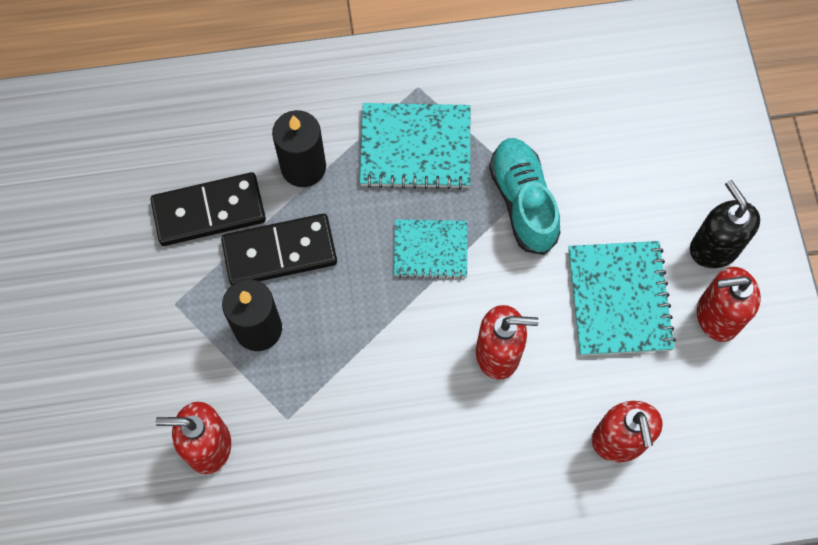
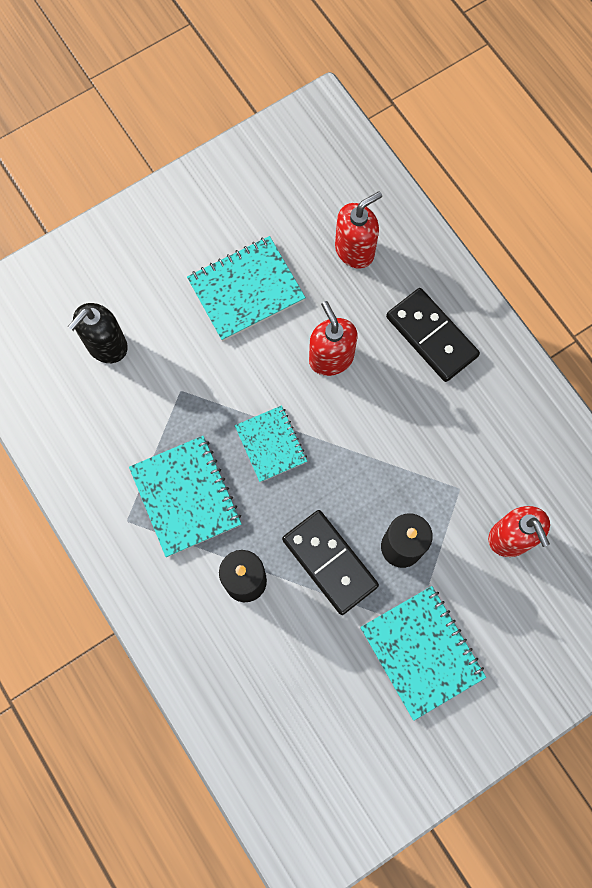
camera: 115 degrees left, 5 degrees up
black domino [151,172,266,246] -> black domino moved to [386,288,480,382]
turquoise shoe [489,138,561,255] -> none
black soap dispenser [690,180,760,268] -> black soap dispenser moved to [68,303,128,363]
red soap dispenser [697,267,761,342] -> none
none -> turquoise notebook [360,586,486,721]

